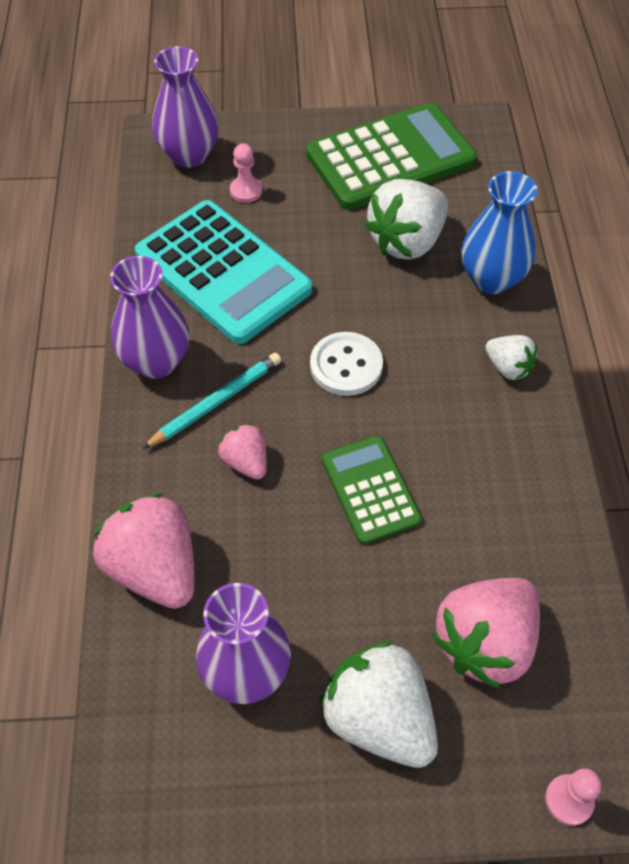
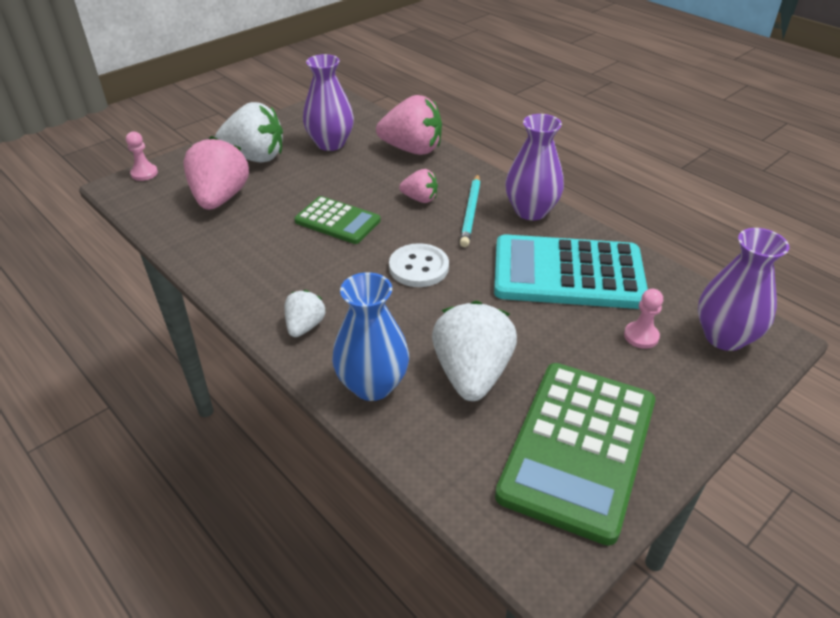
camera: 140 degrees right, 15 degrees down
white strawberry [485,335,537,380] -> white strawberry turned 105 degrees clockwise [285,290,325,337]

